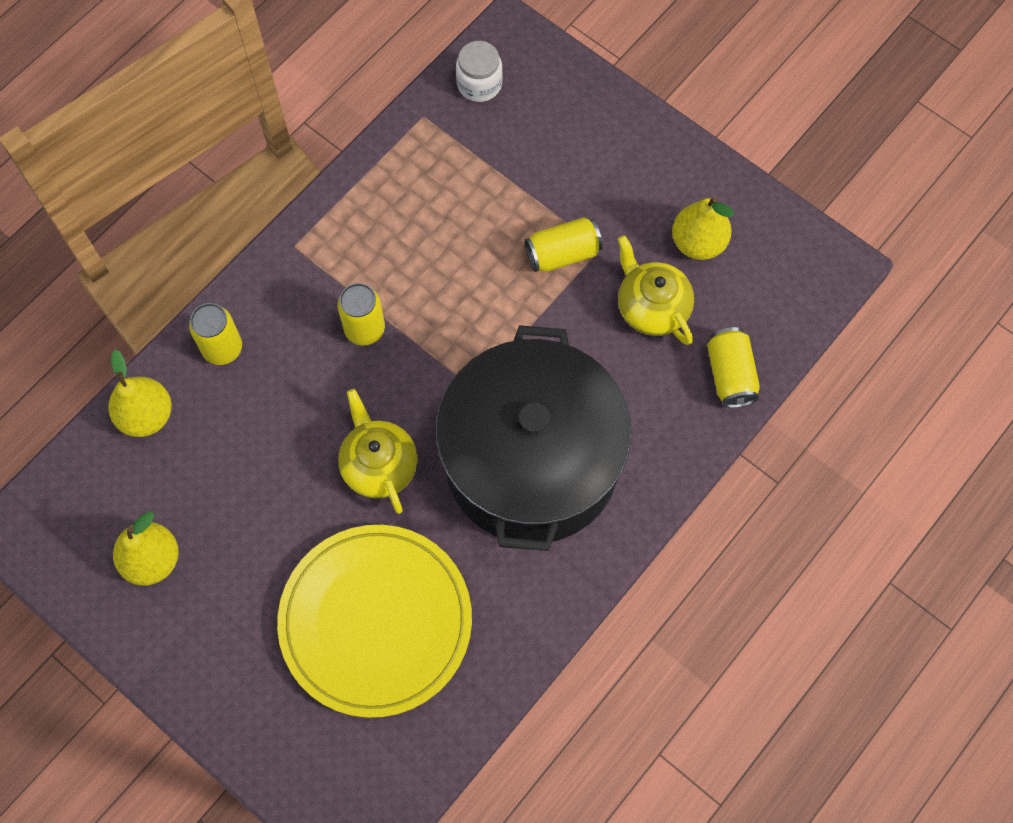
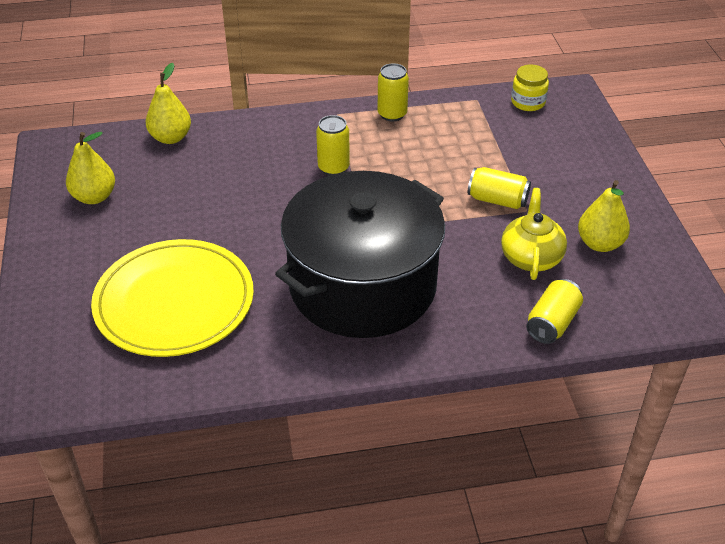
camera: 40 degrees right, 25 degrees down
yellow can [189,303,242,365] -> yellow can moved to [378,63,409,121]
yellow teapot [338,389,418,514] -> none
white jar [456,41,503,102] -> yellow jar [511,64,549,111]

